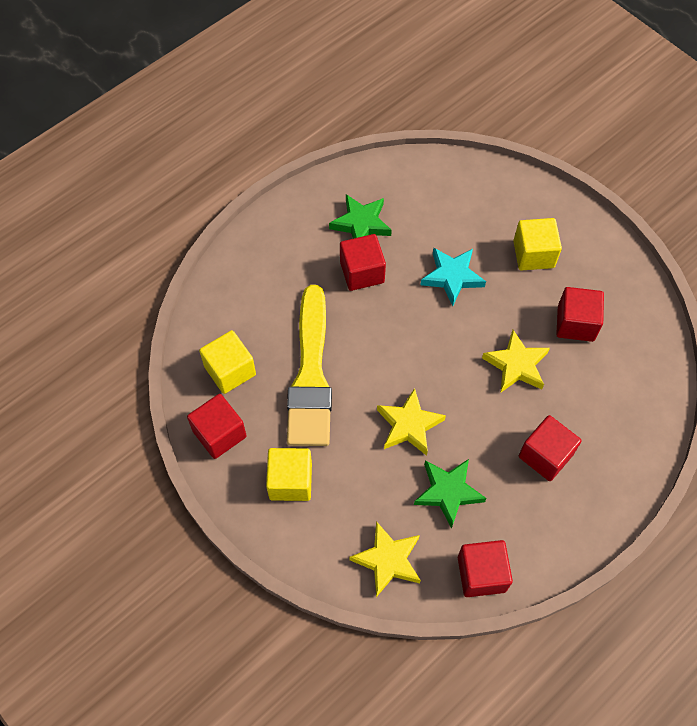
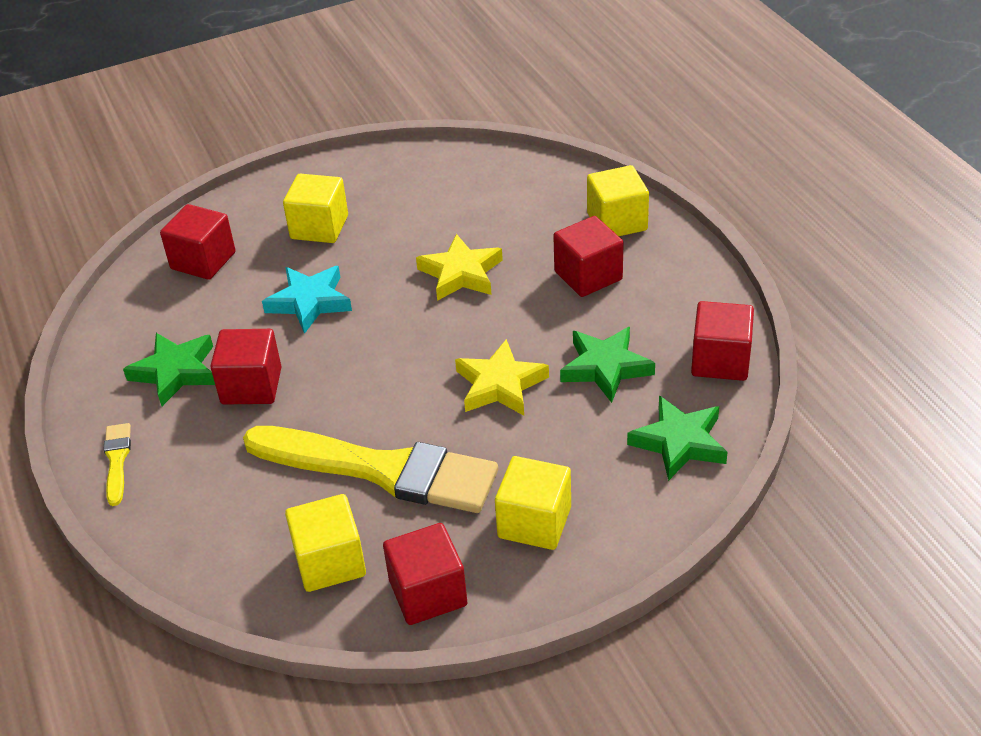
camera: 70 degrees left, 20 degrees down
yellow star [350,521,421,597] -> green star [627,396,728,481]
red cube [556,287,604,342] -> red cube moved to [160,204,236,280]
none -> yellow brush [103,423,131,506]
none -> yellow cube [587,165,649,236]

